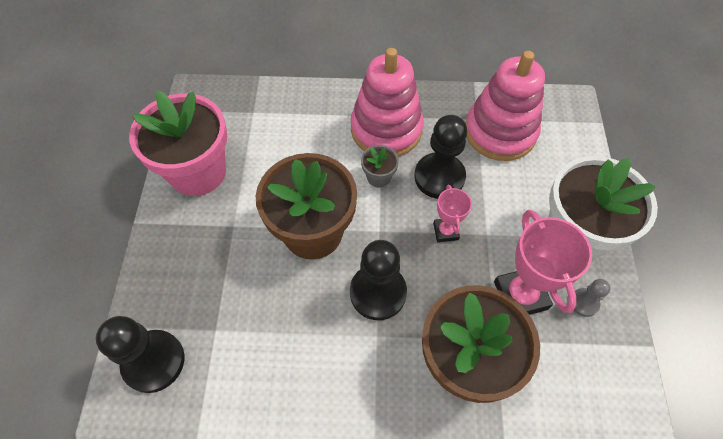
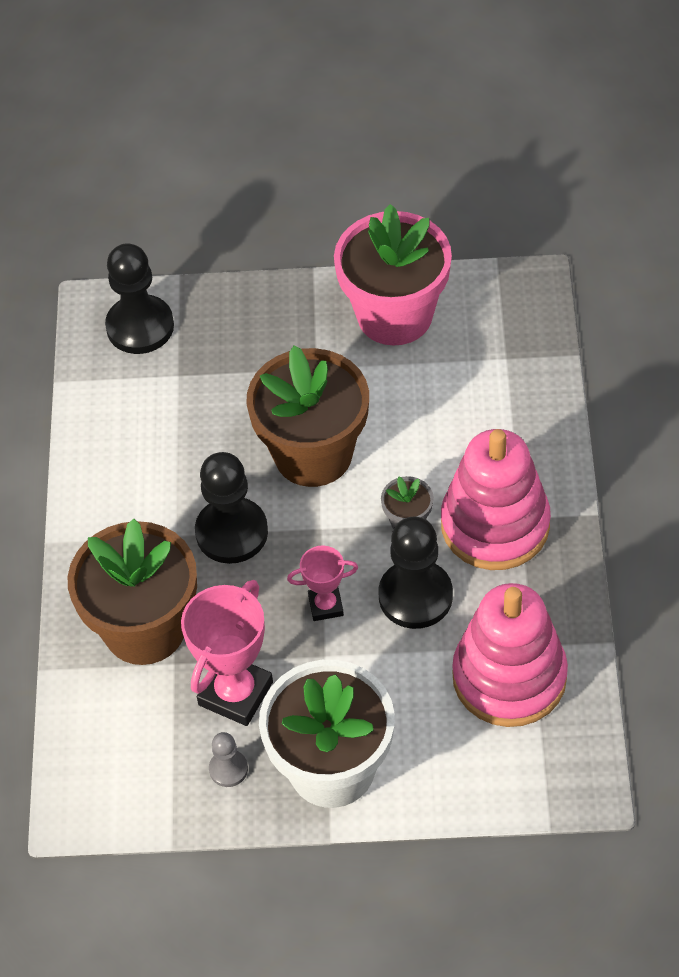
camera: 90 degrees right, 5 degrees down
pink trophy [494,210,592,315] -> pink trophy turned 45 degrees counterclockwise [181,580,273,726]

